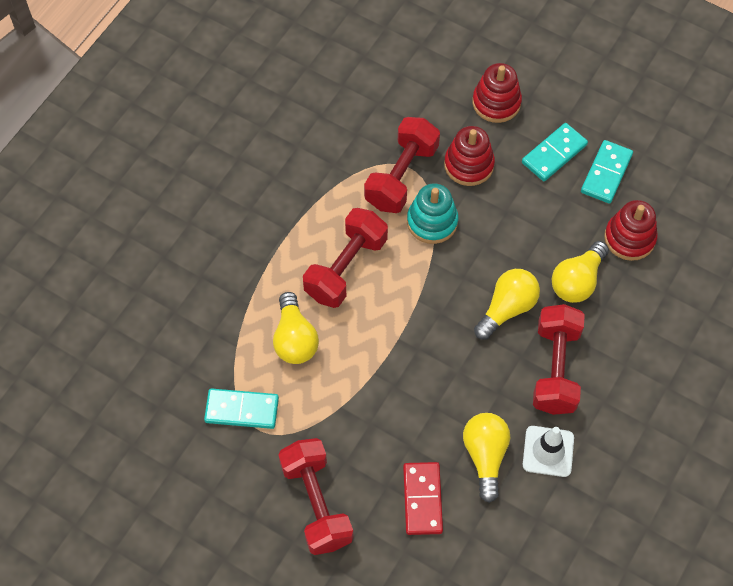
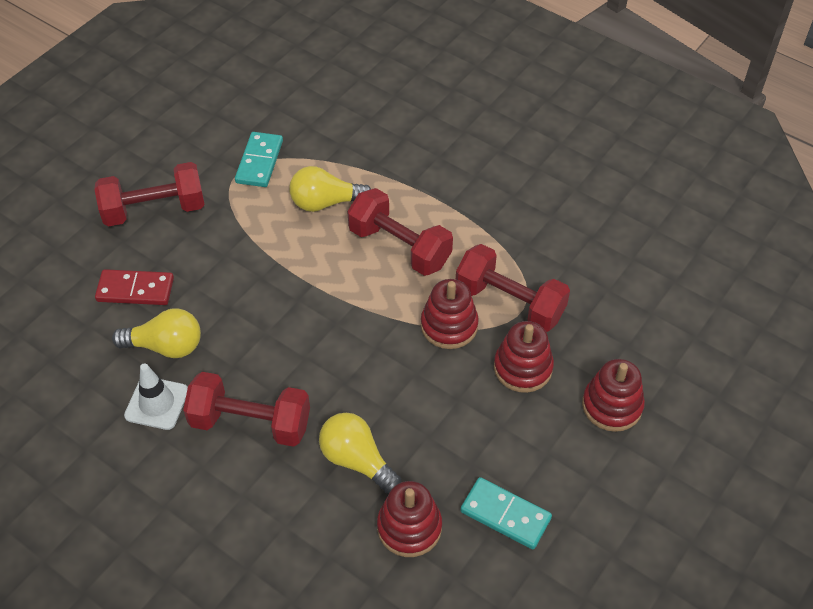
camera: 95 degrees right, 10 degrees down
turquoise stacking toy [407,183,458,244] -> red stacking toy [421,279,479,349]
yellow light bulb [474,269,540,340] -> none
turquoise domino [522,123,588,181] -> none

